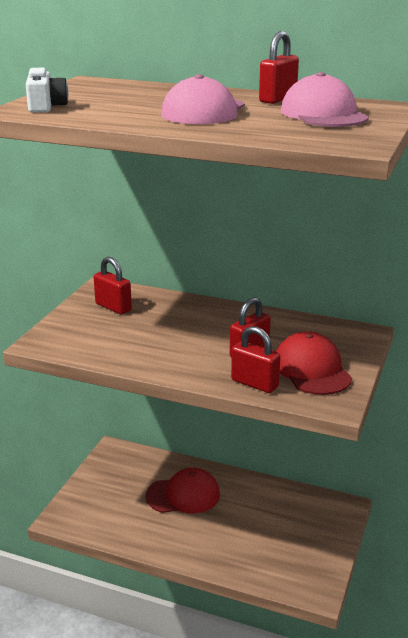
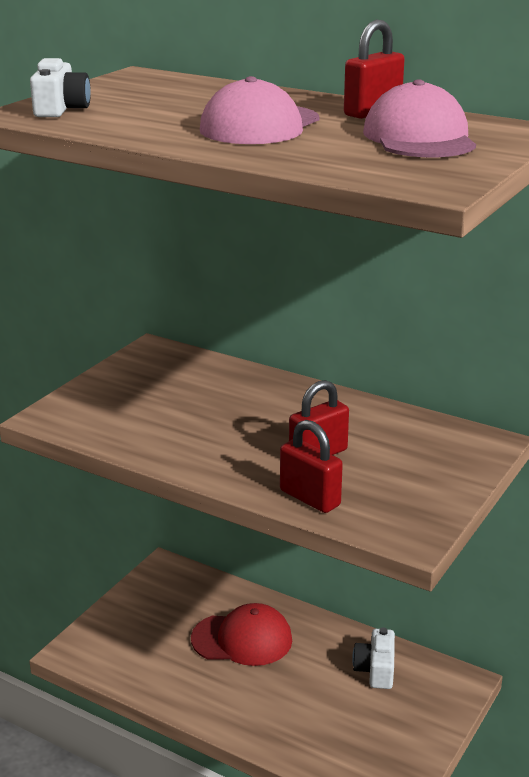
camera: 10 degrees right, 0 degrees up
red padlock [94,257,132,314] -> none
red cap [276,331,352,395] -> none
none -> white camera [352,627,395,689]

